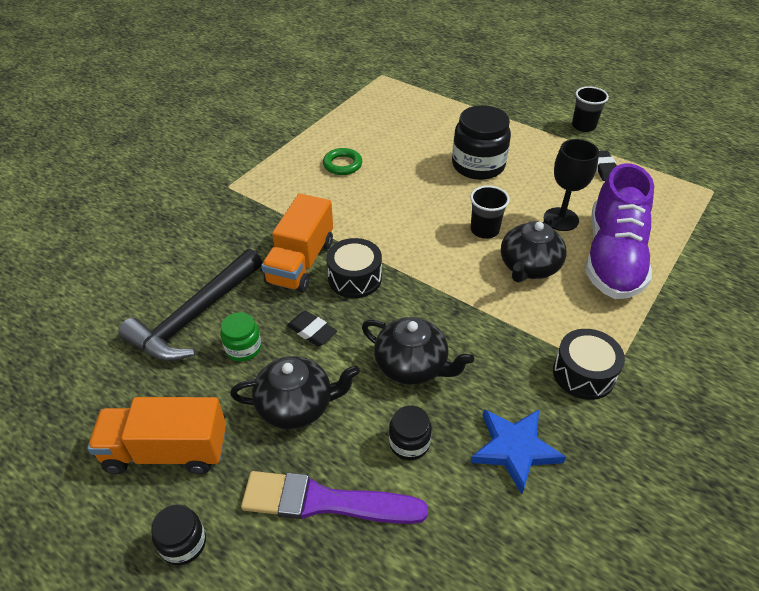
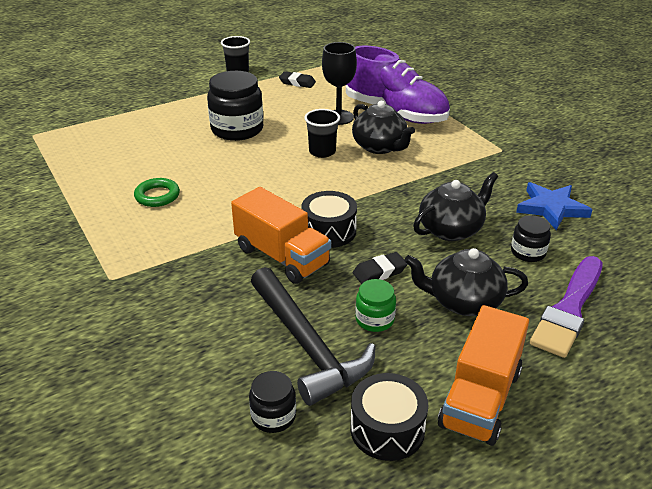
camera: 65 degrees left, 10 degrees down
black jar [151,504,206,565] -> black jar moved to [249,371,296,433]
black teapot [230,356,360,429] -> black teapot turned 105 degrees counterclockwise [404,248,528,316]
black drum [553,329,625,400] -> black drum moved to [350,373,428,461]

